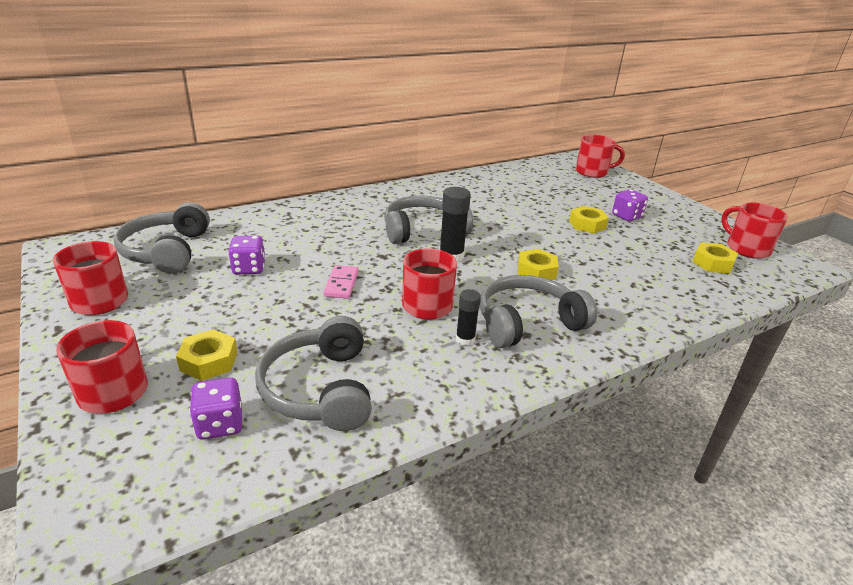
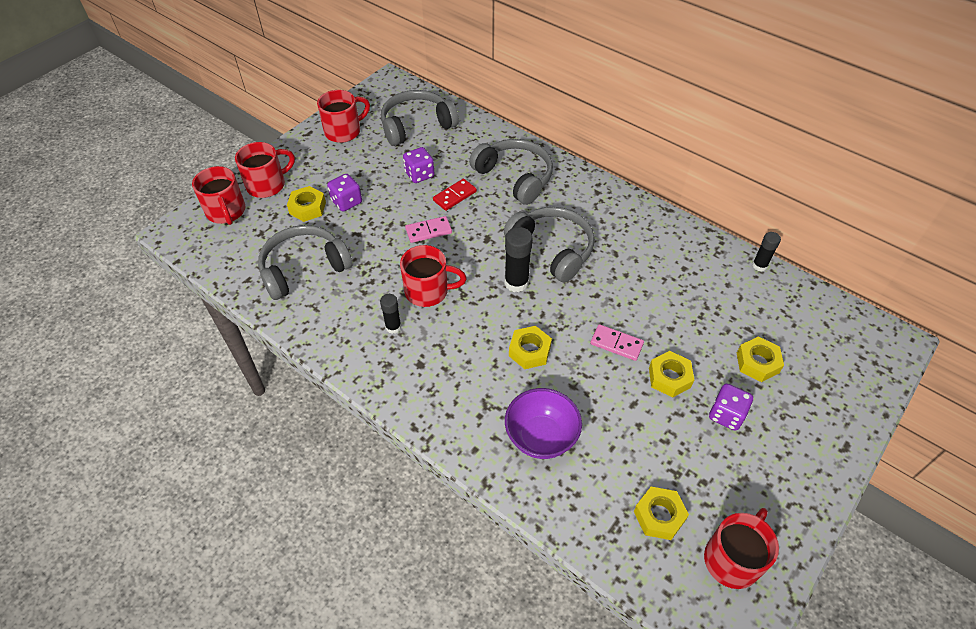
camera: 70 degrees right, 20 degrees up
purple dice [189,378,242,440] -> purple dice moved to [327,174,362,211]
grey headphones [480,275,597,348] -> grey headphones moved to [469,139,553,205]
red mug [576,135,625,178] -> red mug moved to [192,166,246,225]
none -> red domino [433,179,477,211]
none -> purple bowl [505,388,582,459]
none -> pink domino [590,324,644,361]
none -> yellow nut [737,336,784,382]
none -> black glue stick [752,232,781,272]

